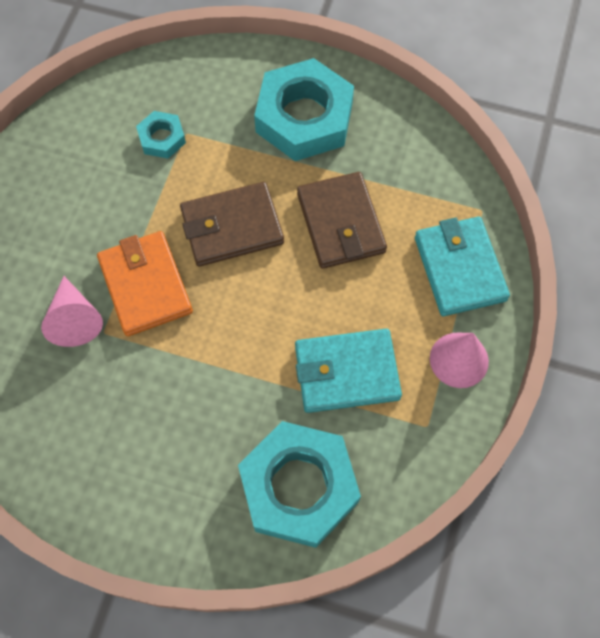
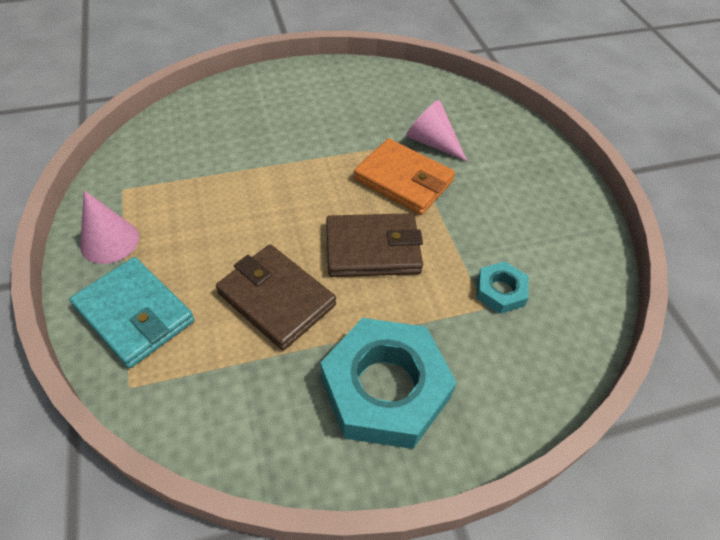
camera: 145 degrees right, 15 degrees down
brown wallet [180,182,284,267] -> brown wallet turned 45 degrees clockwise [326,213,423,277]
turquoise nut [238,421,361,548] -> none
turquoise wallet [295,329,402,413] -> none

